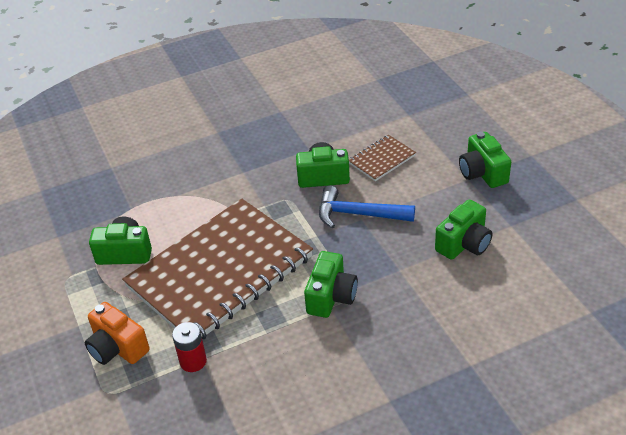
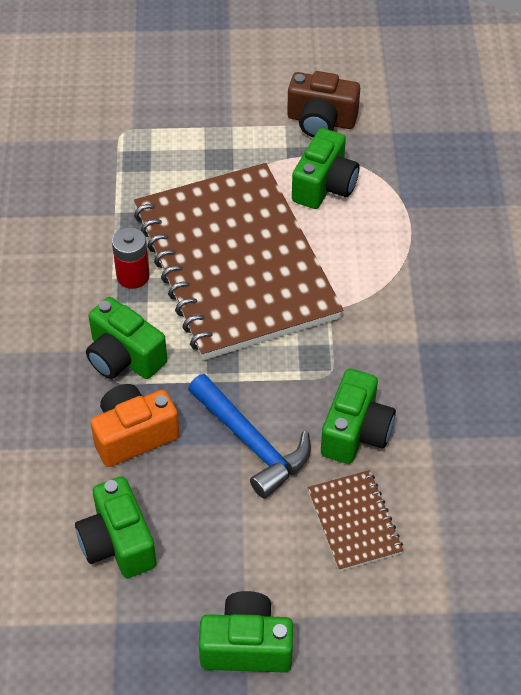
camera: 110 degrees right, 10 degrees up
orange camera [85,302,150,365] -> orange camera moved to [90,384,180,467]
red battery [172,322,207,372] -> red battery moved to [112,227,150,289]
blue hammer [319,185,415,229] -> blue hammer turned 105 degrees clockwise [188,374,311,498]
none -> brown camera [287,71,360,138]

